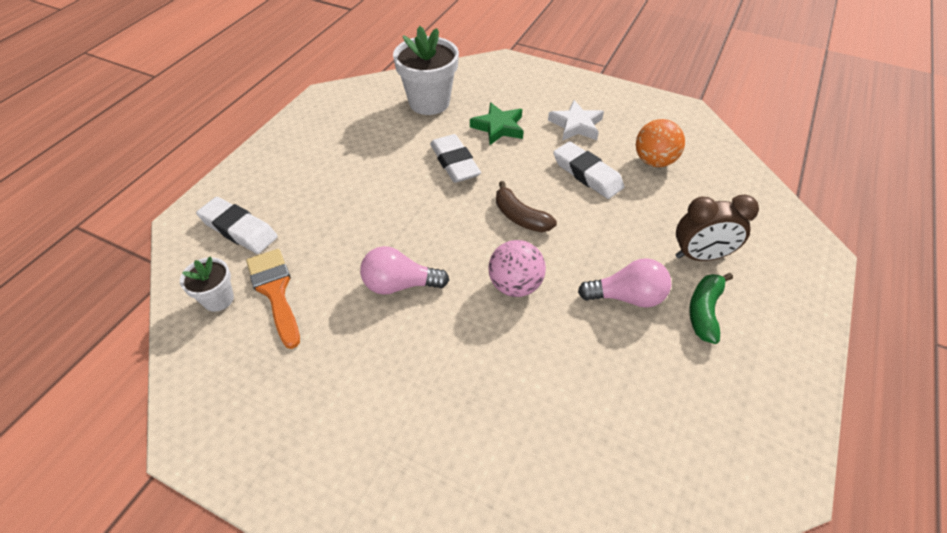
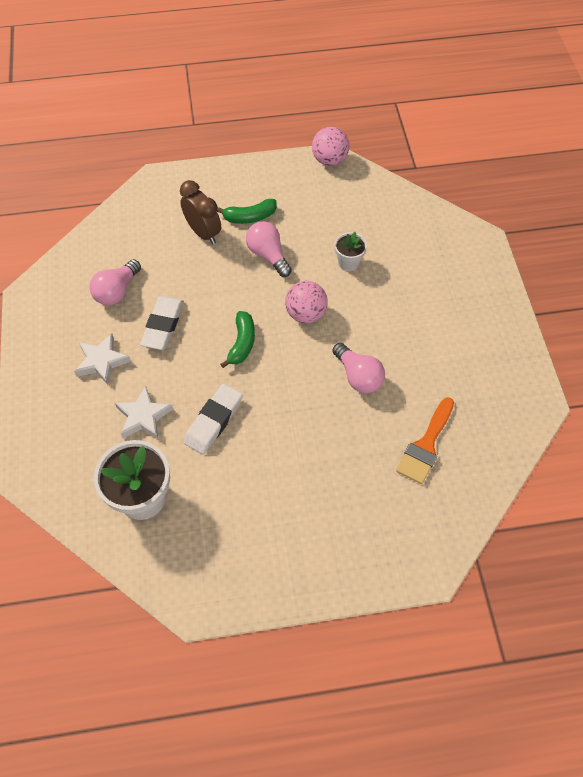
camera: 125 degrees left, 10 degrees up
white flower pot [180,256,234,312] -> white flower pot moved to [334,232,367,271]
white eraser [196,197,278,254] -> none
green star [470,102,524,145] -> white star [115,386,173,439]
brown banana [496,181,557,232] -> green banana [221,311,255,368]
orange ball [636,119,685,167] -> pink light bulb [89,259,141,305]
none -> pink ball [312,127,349,166]

